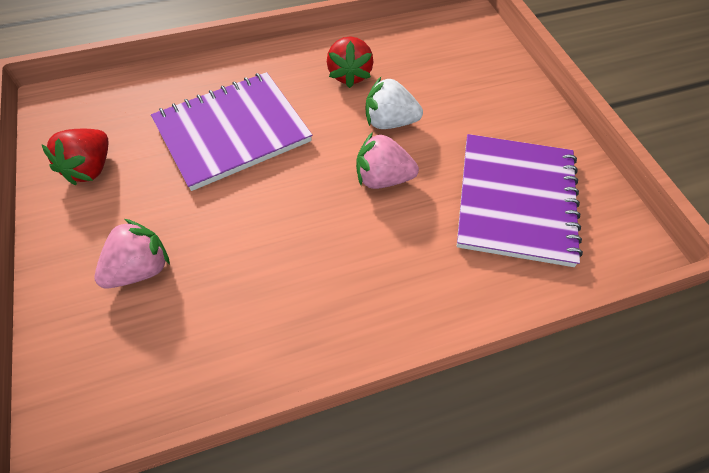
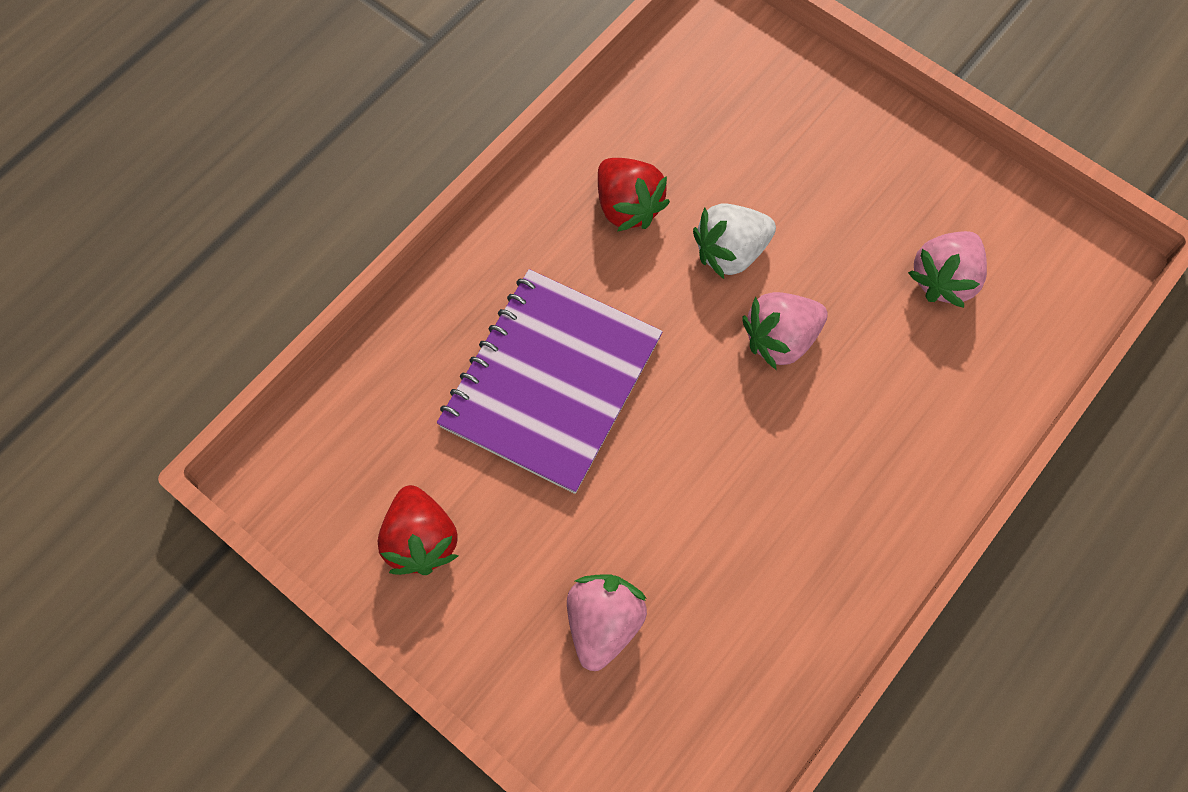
camera: 30 degrees left, 10 degrees up
purple notebook [457,134,583,267] -> pink strawberry [908,231,987,308]

